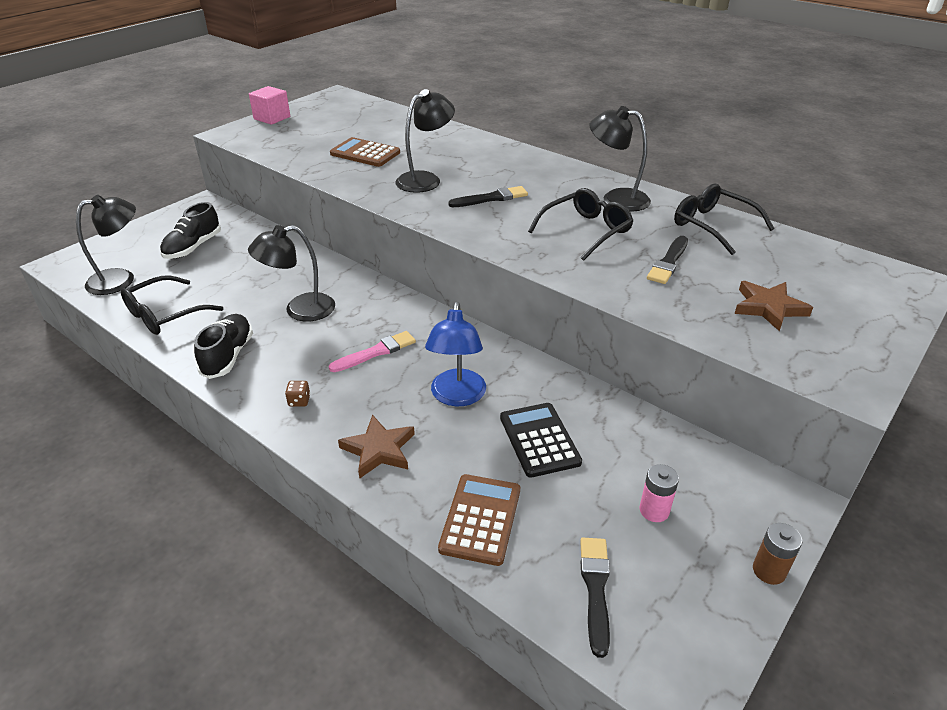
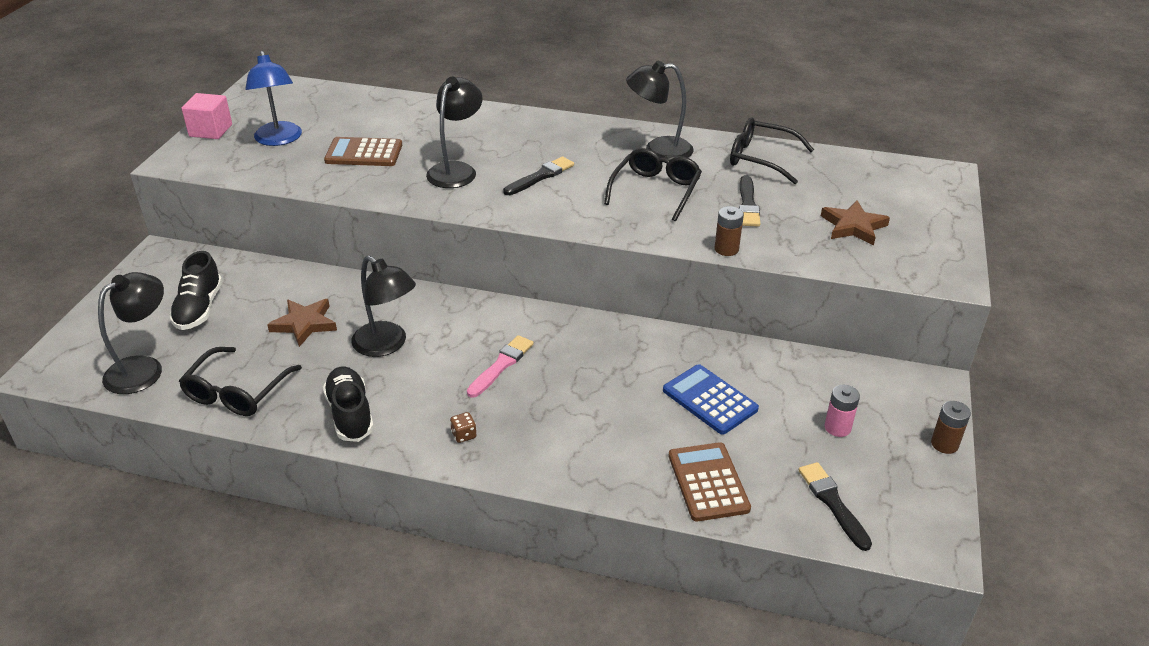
camera: 25 degrees left, 0 degrees up
black lamp [248,225,335,322] -> black lamp turned 90 degrees counterclockwise [352,255,416,357]
brown star [338,415,415,479] -> brown star moved to [267,299,337,347]
blue lamp [425,302,486,406] -> blue lamp moved to [245,51,302,146]
black calculator [500,403,582,478] -> blue calculator [663,364,759,435]
none -> brown battery [714,206,744,256]

